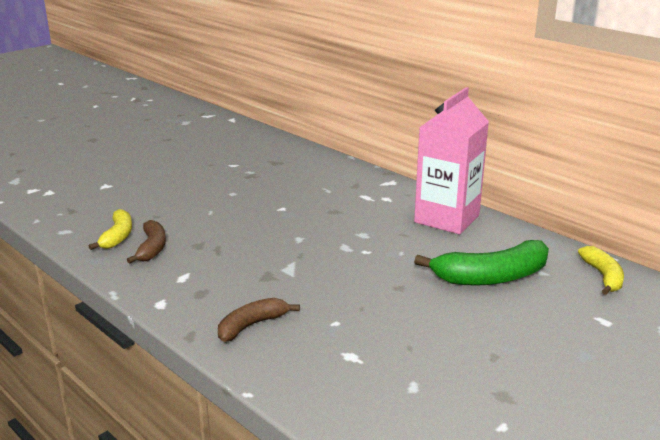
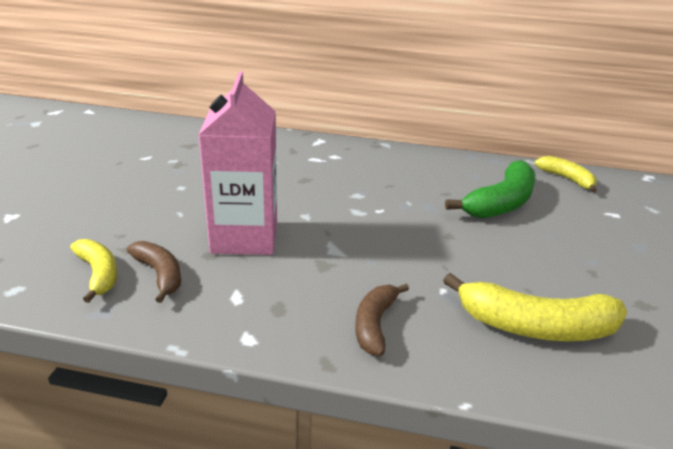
camera: 35 degrees left, 5 degrees up
pink carton [414,87,489,234] -> pink carton moved to [199,72,277,255]
none -> yellow banana [443,273,627,341]

